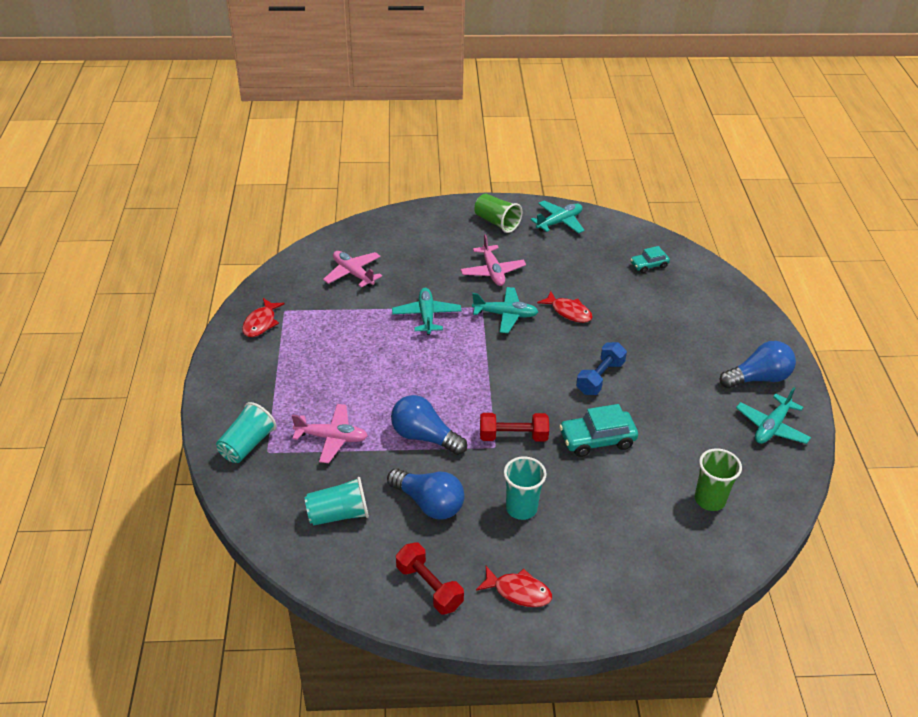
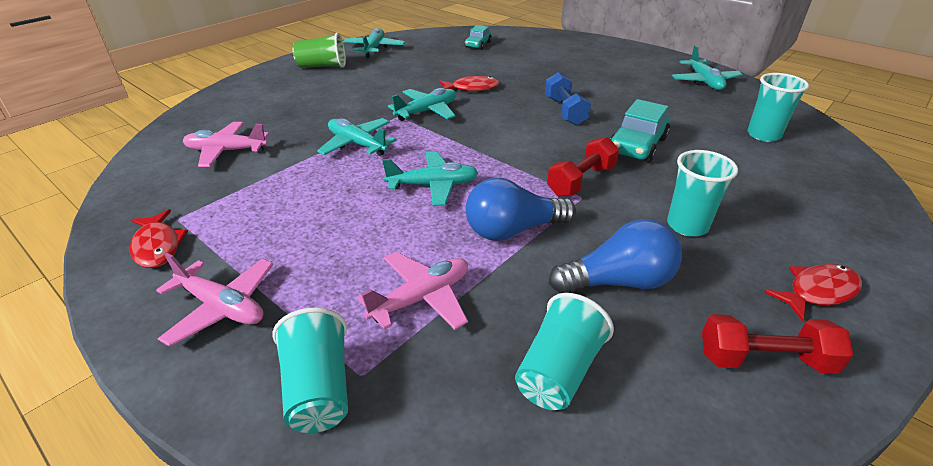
camera: 45 degrees left, 5 degrees down
pink plane [461,234,526,286] -> pink plane moved to [156,253,274,347]
green cup [695,448,742,511] -> turquoise cup [747,73,809,142]
blue light bulb [720,341,796,389] -> none
none -> turquoise plane [382,151,478,206]

